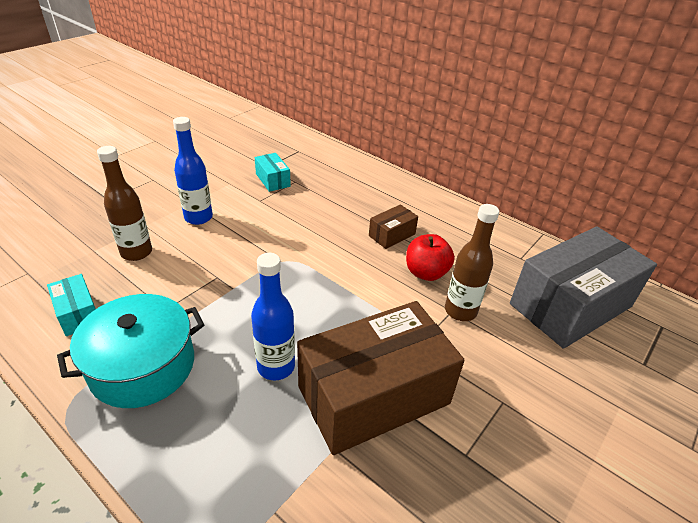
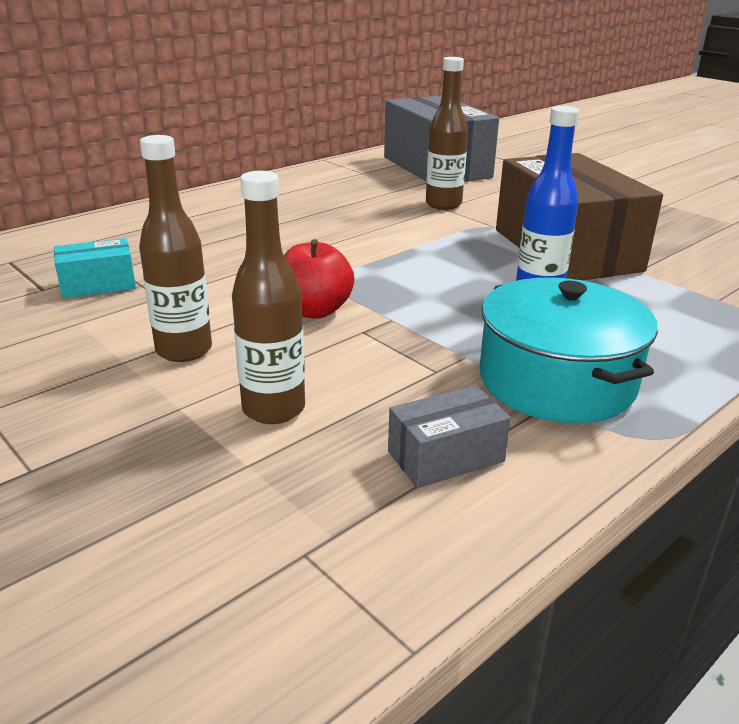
camera: 80 degrees left, 10 degrees down
turquoise box [47,274,96,336] -> grey box [388,385,511,488]
blue bottle [173,117,213,225] -> brown bottle [139,135,212,362]
brown box [369,204,418,249] -> none
red apple [406,234,455,281] -> red apple moved to [284,239,354,319]

